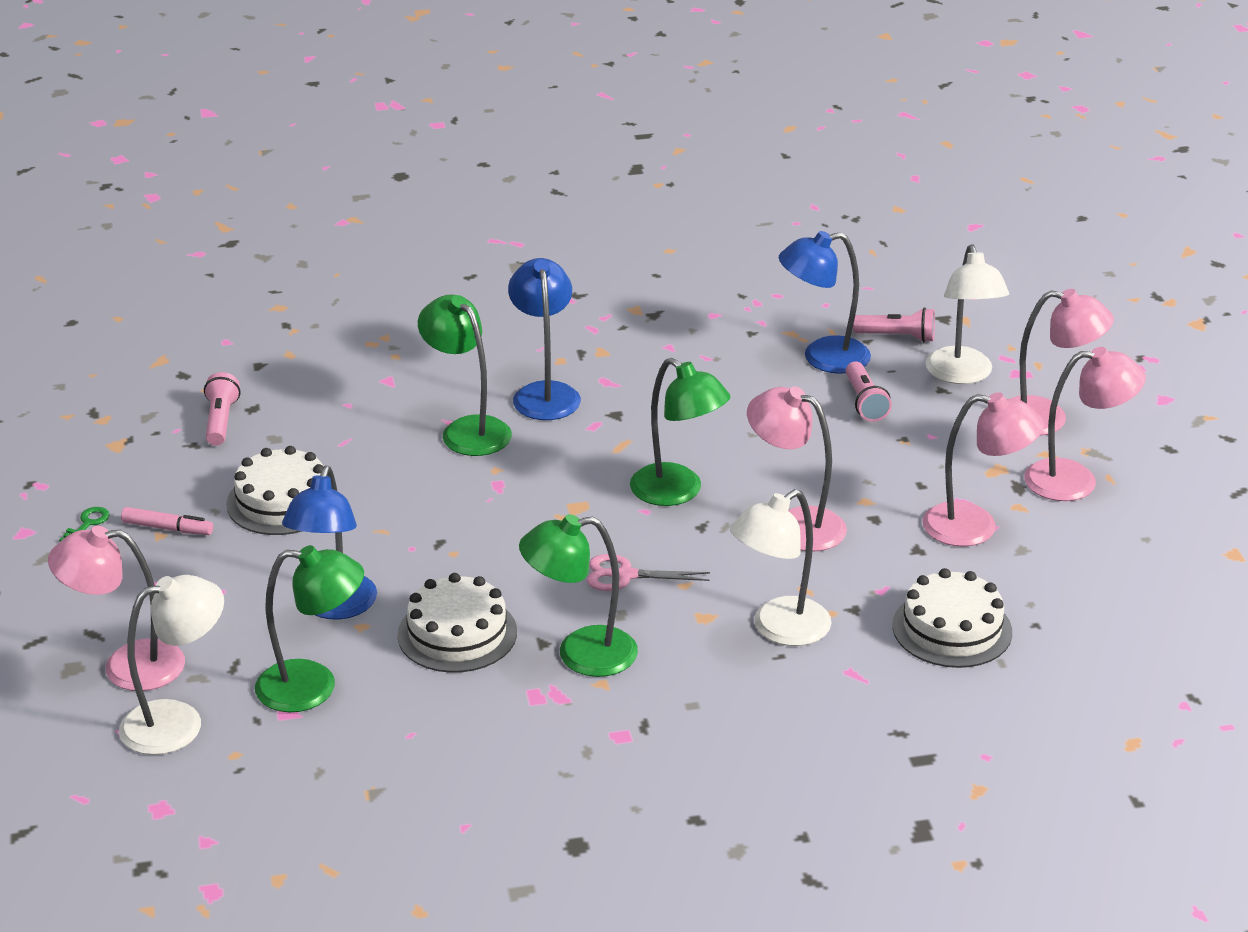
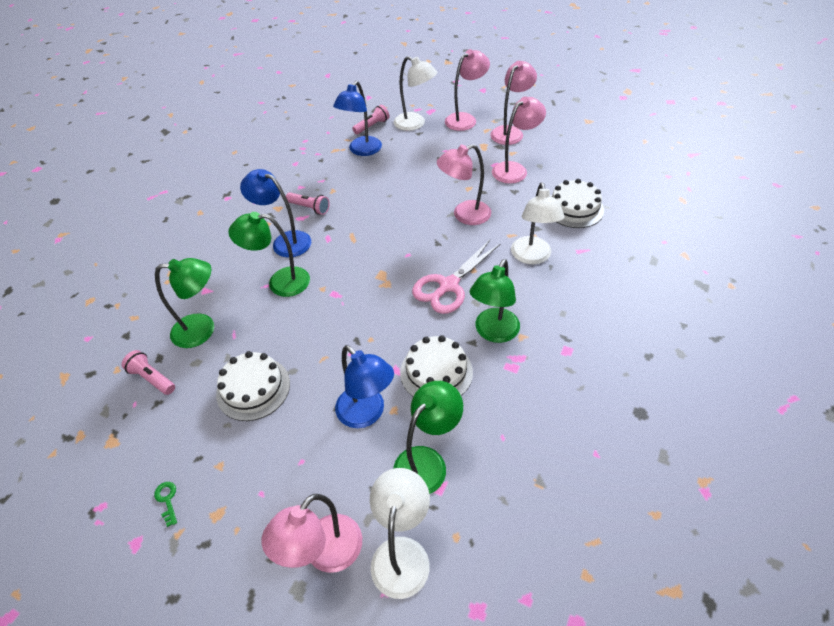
camera: 50 degrees left, 15 degrees up
pink marker [121,507,213,535] -> none
pink scissors [587,554,710,591] -> pink scissors [412,240,501,314], size x1.68
green lamp [630,358,730,506] -> green lamp moved to [155,258,214,348]
pink flashlight [846,362,892,422] -> pink flashlight moved to [286,192,330,215]

